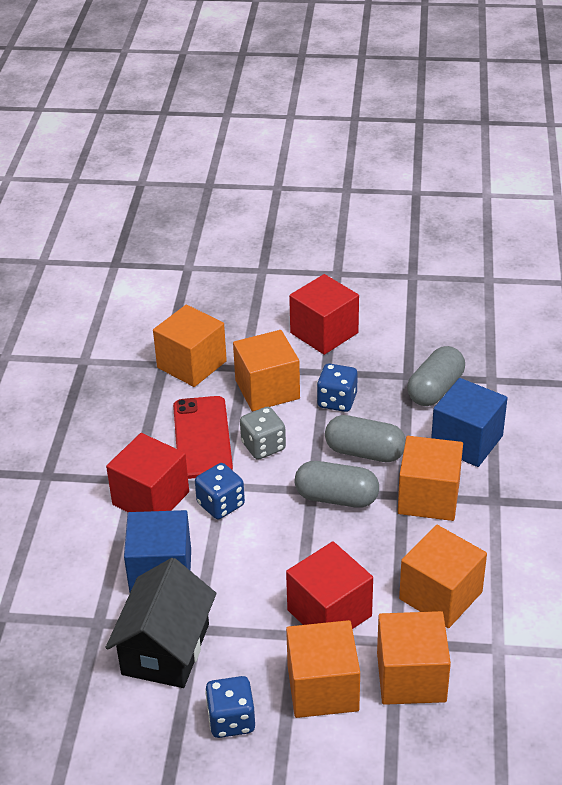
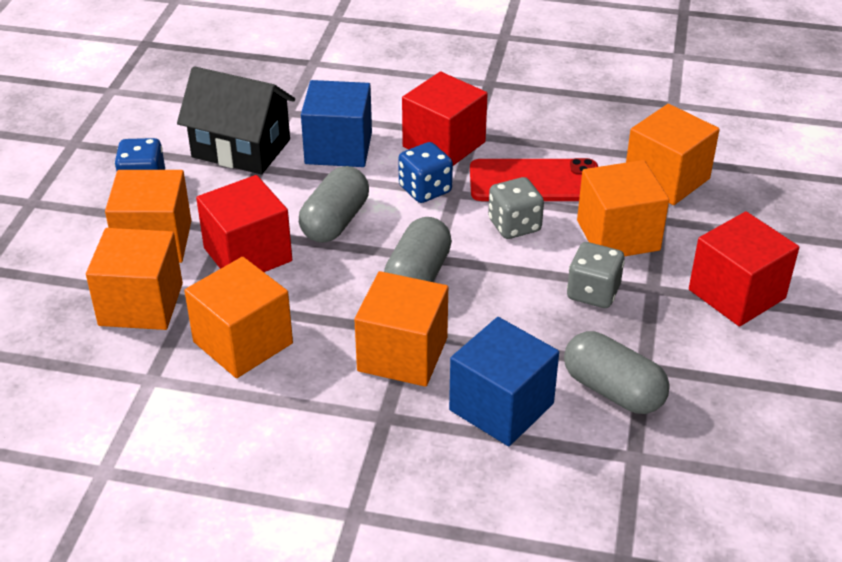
camera: 95 degrees right, 0 degrees up
blue dice [317,363,358,412] -> grey dice [567,242,625,308]
grey capsule [325,415,406,462] -> grey capsule moved to [299,166,369,243]

